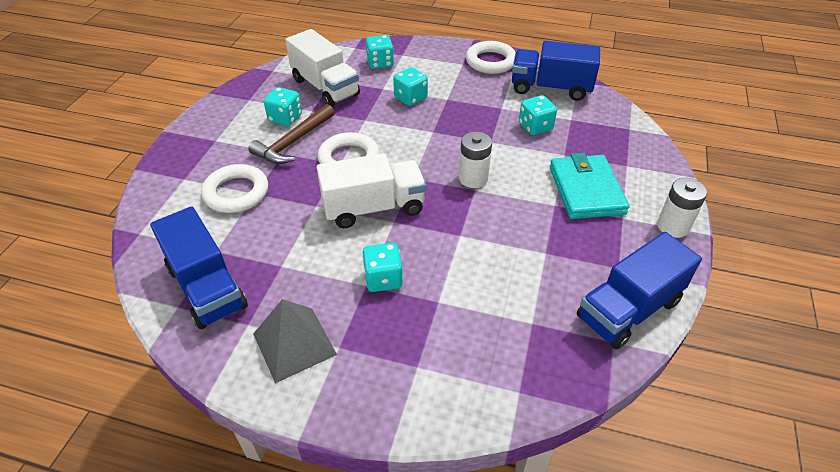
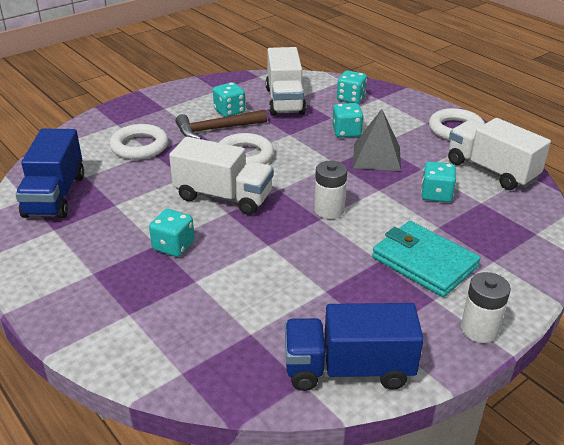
camera: 35 degrees right, 10 degrees down
grey pyramid [253,299,337,383] -> grey pyramid moved to [353,109,401,171]
blue truck [512,41,600,101] -> white truck [448,118,551,190]
turquoise wallet [550,153,630,219] -> turquoise wallet turned 75 degrees counterclockwise [372,221,481,297]

